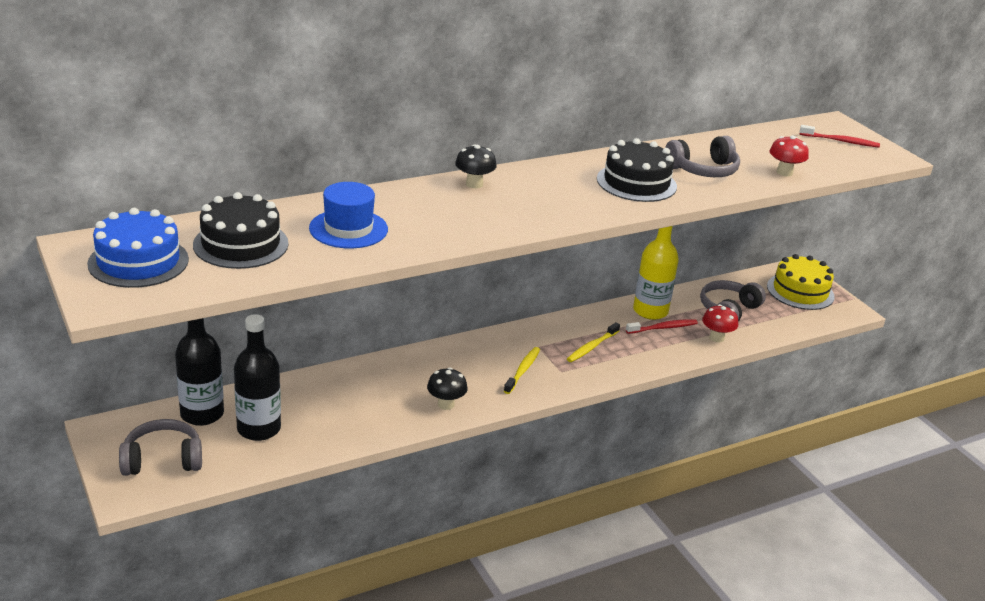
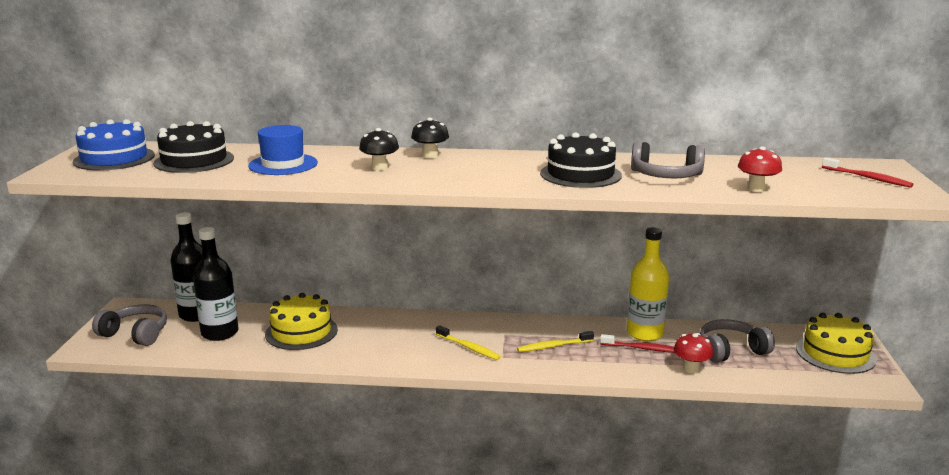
camera: 35 degrees right, 10 degrees down
black mushroom [427,367,468,410] -> black mushroom moved to [359,128,399,171]
yellow toothbrush [504,347,540,394] -> yellow toothbrush turned 75 degrees clockwise [436,325,501,360]
none -> yellow cake [265,293,338,350]

